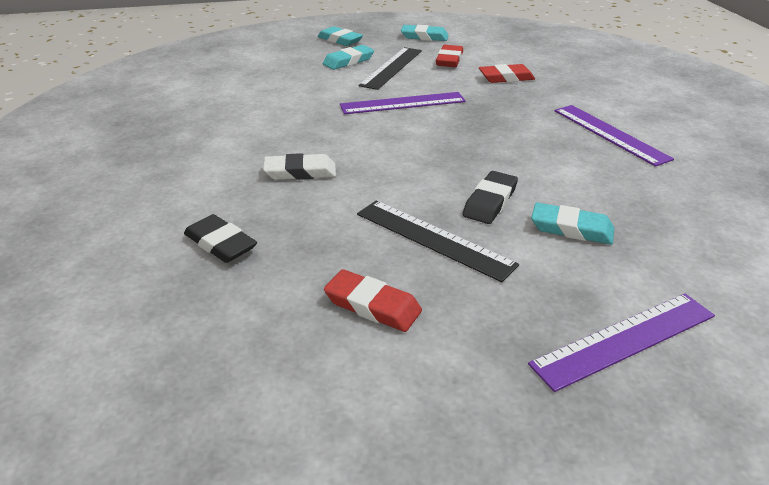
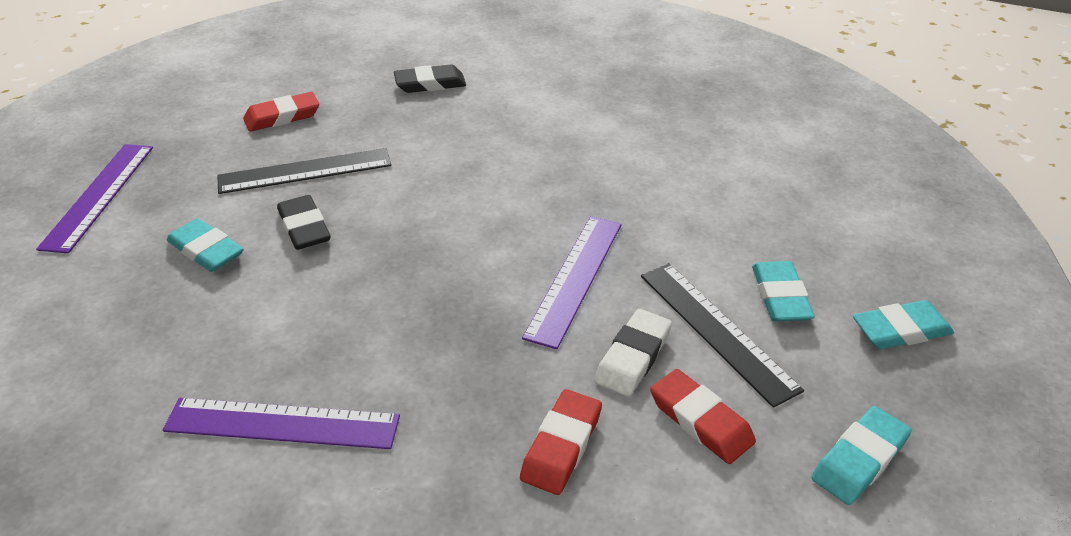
camera: 125 degrees right, 5 degrees up
white eraser [263,153,336,180] -> white eraser moved to [594,309,672,397]
turquoise eraser [531,202,614,245] -> turquoise eraser turned 75 degrees clockwise [167,218,244,272]

